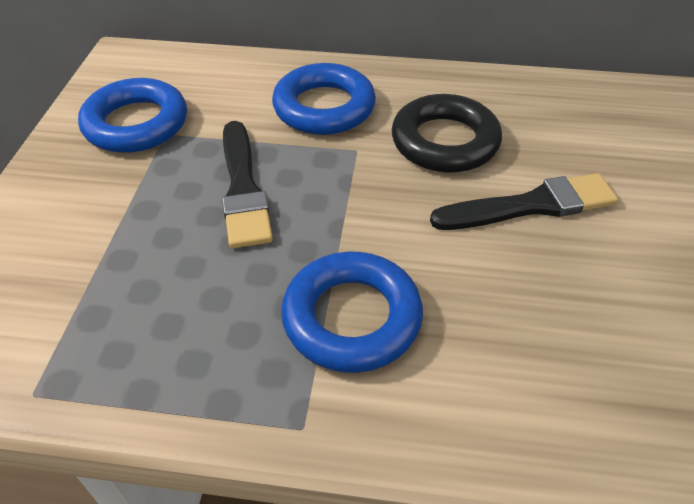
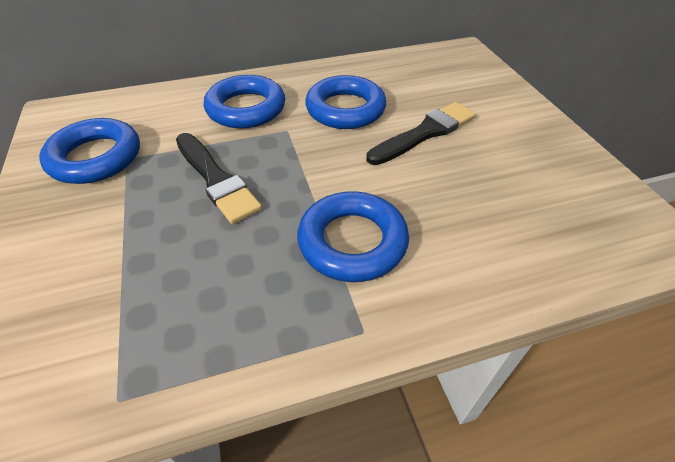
camera: 25 degrees left, 0 degrees up
black ring [392,94,502,173] -> blue ring [305,75,386,129]

